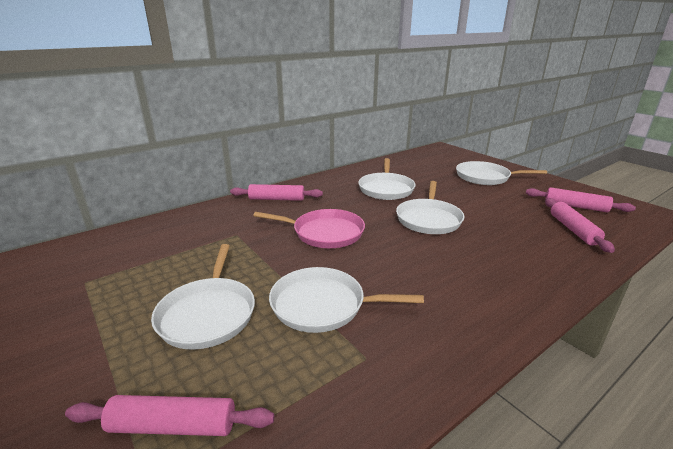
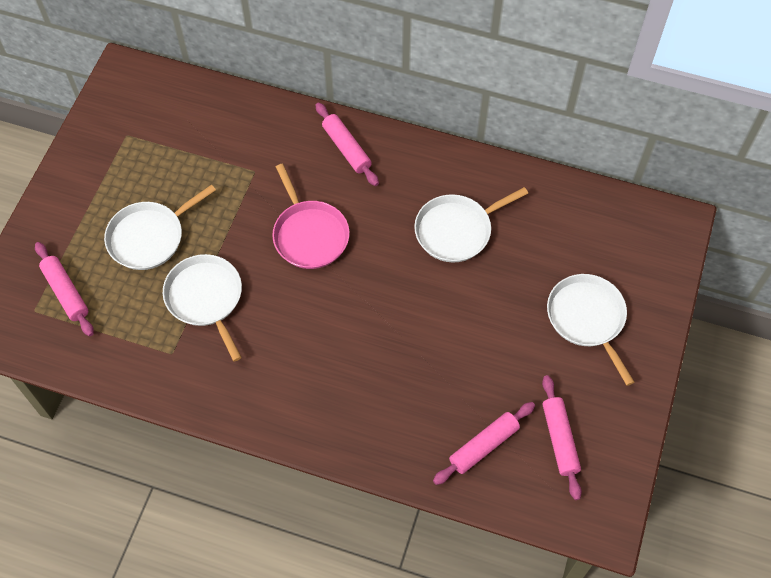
camera: 55 degrees right, 35 degrees up
white pan [396,181,465,234] -> none

